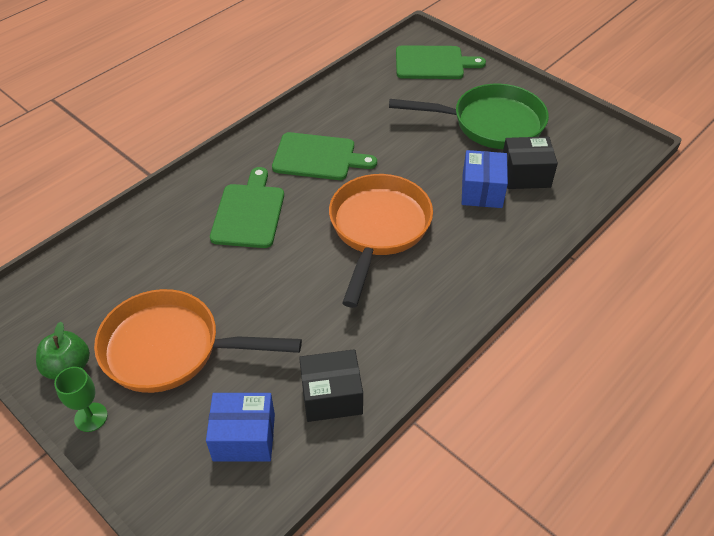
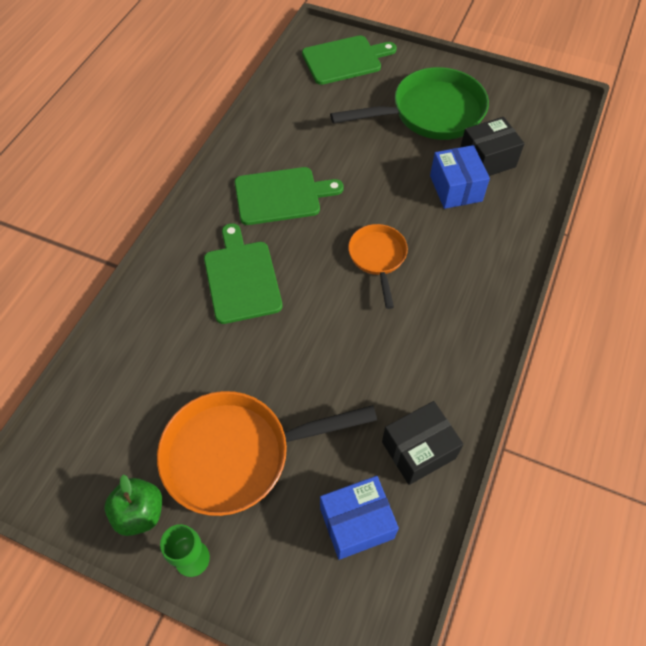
camera: 20 degrees left, 10 degrees up
orange pan [329,174,433,308] -> orange pan [348,224,408,309], size x0.55

